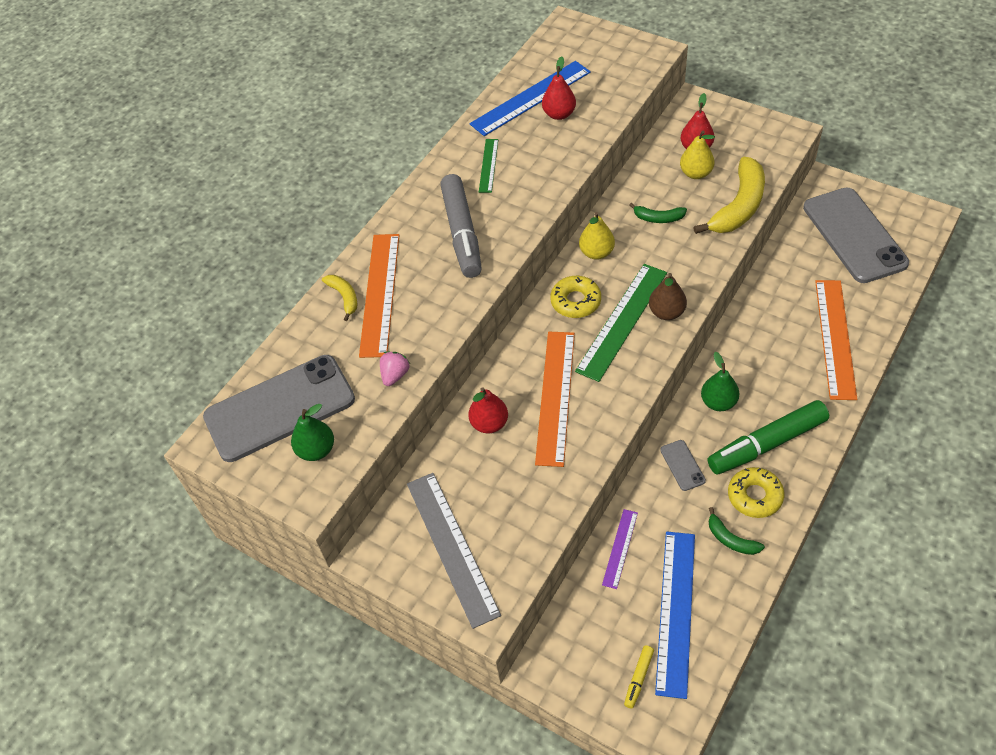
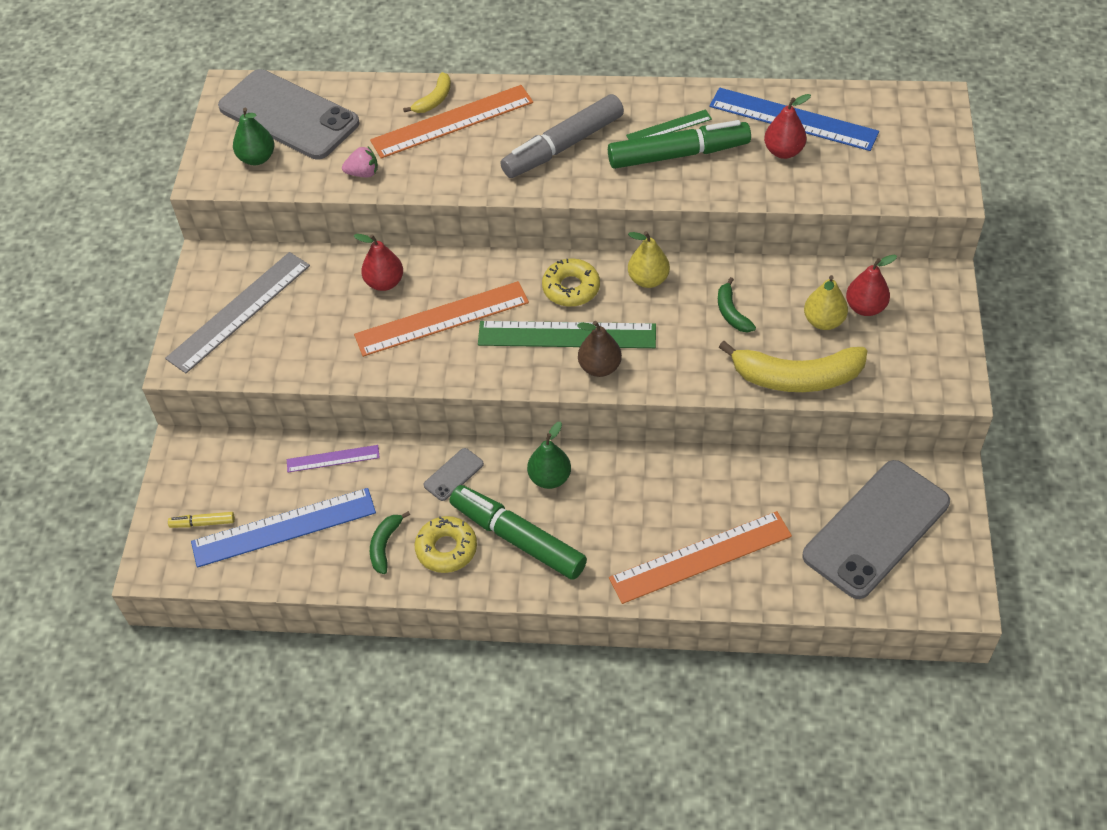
camera: 60 degrees right, 0 degrees up
none -> green marker [608,120,751,169]

